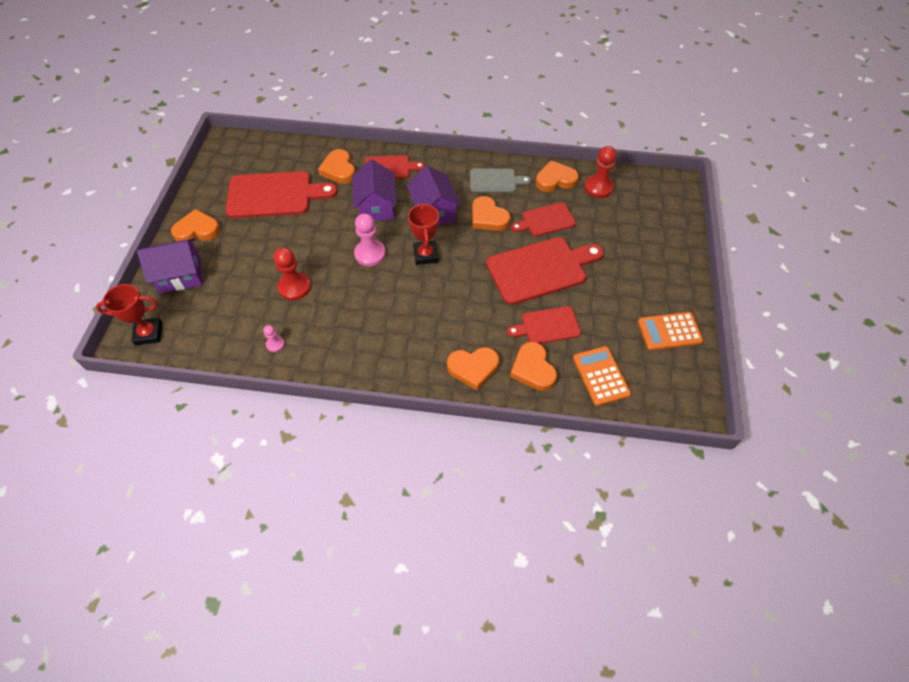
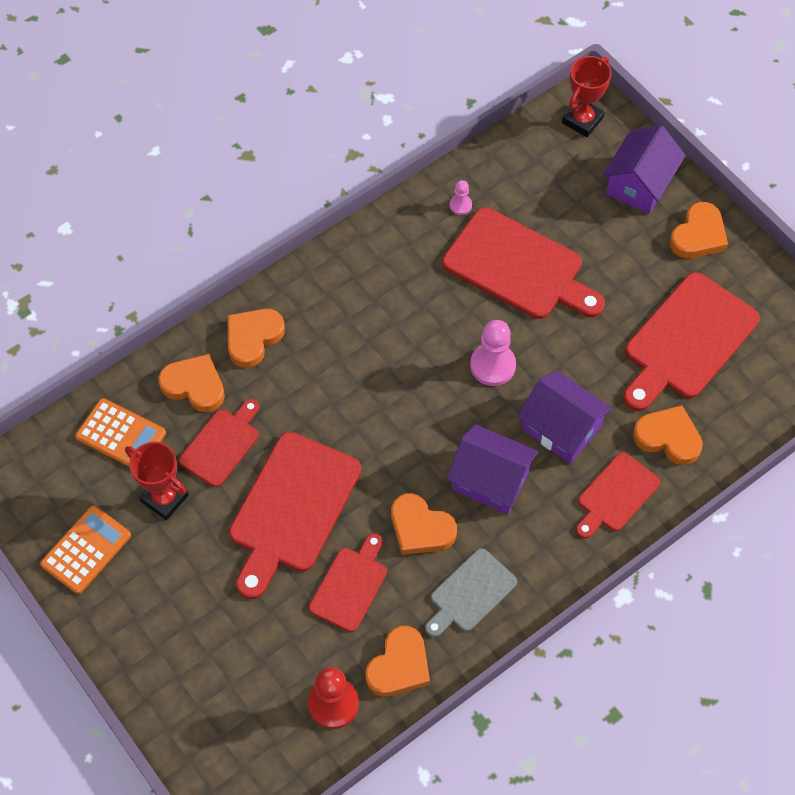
camera: 135 degrees right, 5 degrees up
red pawn [274,247,311,300] -> red cutting board [442,207,605,319]
red trophy [408,203,439,265] -> red trophy moved to [125,442,189,520]
orange heart [472,196,510,231] -> orange heart turned 150 degrees counterclockwise [391,493,457,555]

